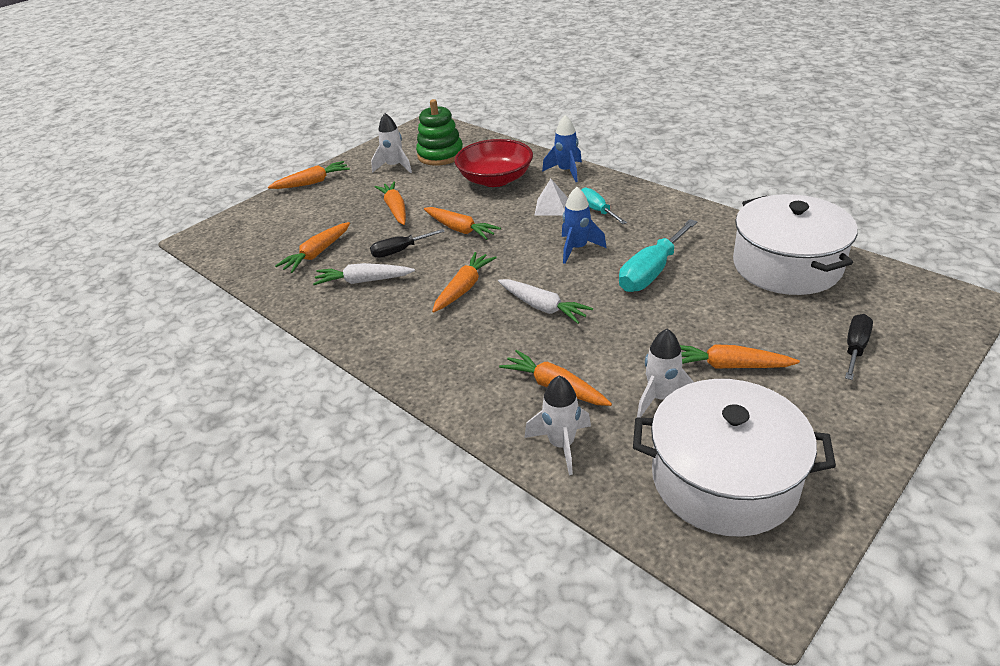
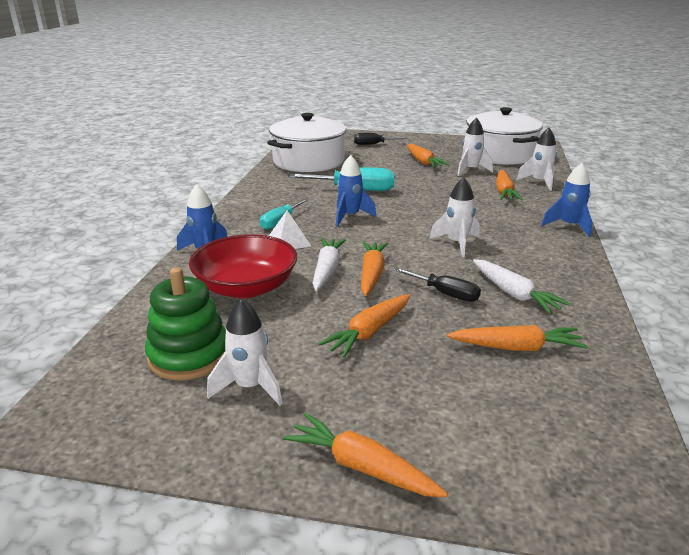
camera: 125 degrees left, 10 degrees down
orange carrot [432,252,497,313] -> white rocket [429,177,479,257]
white carrot [498,279,593,324] -> white carrot moved to [313,238,346,291]
none -> blue rocket [541,163,592,237]

